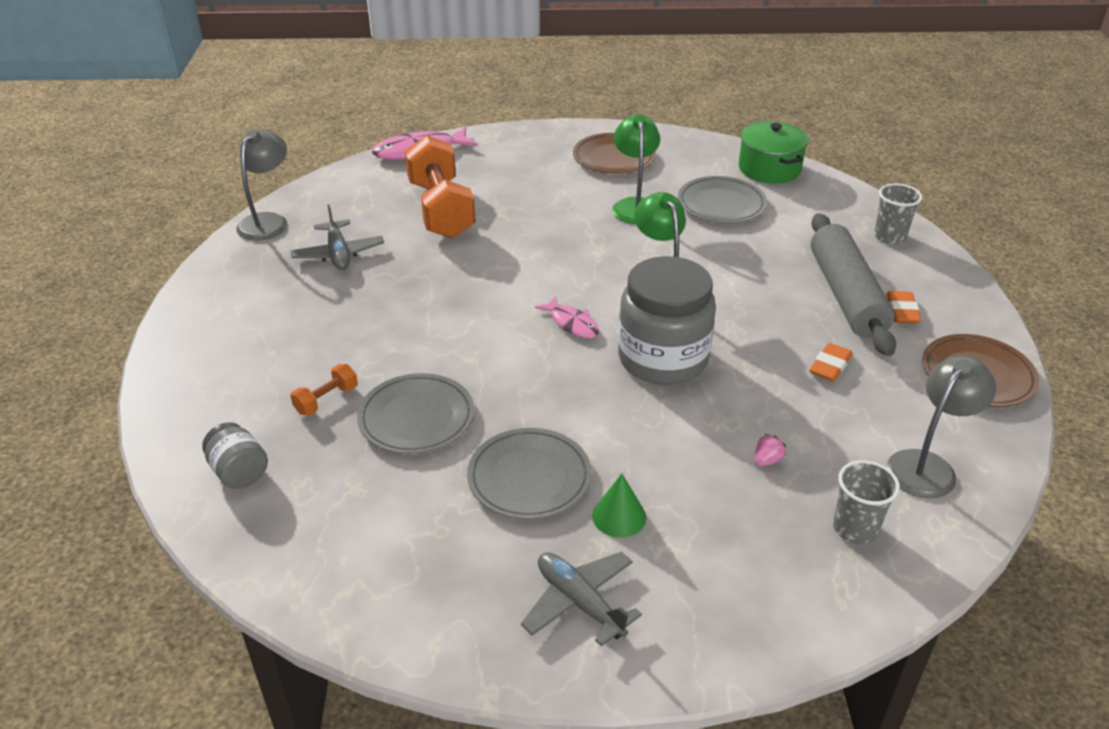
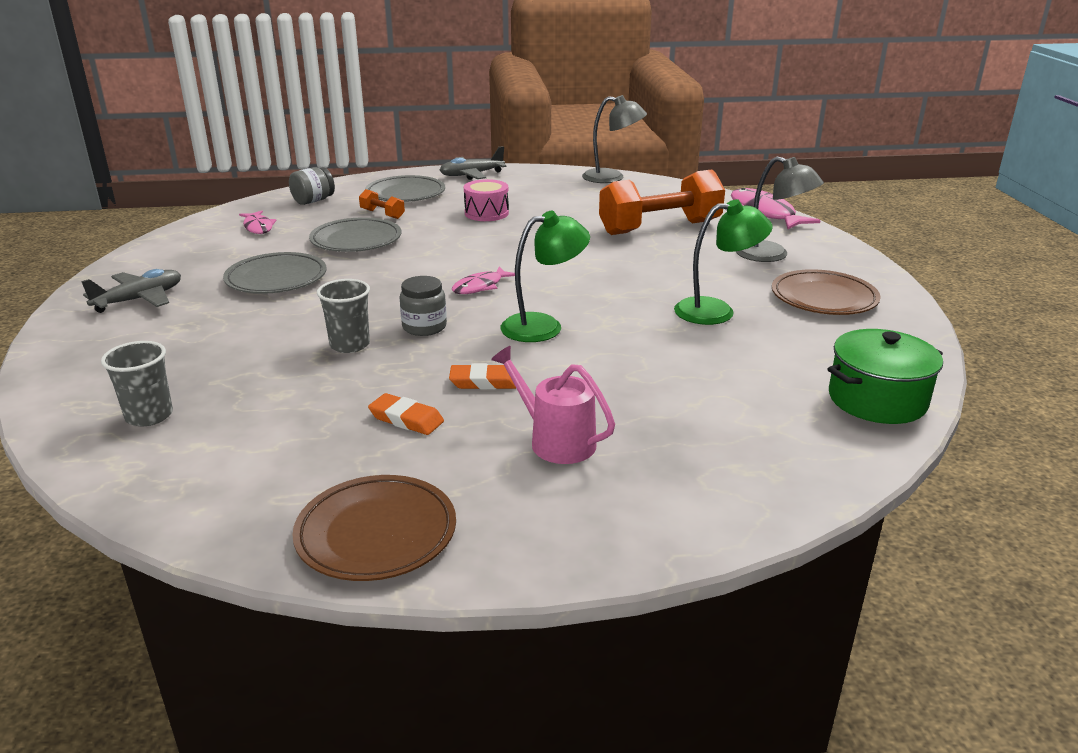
camera: 85 degrees right, 10 degrees down
grey plane [290,204,384,270] -> grey plane moved to [440,146,507,180]
green cone [592,473,646,538] -> none
grey jar [618,256,716,385] -> grey jar [400,276,447,336], size x0.48
grey plate [678,176,767,223] -> grey plate moved to [365,175,445,202]
pink strawberry [755,434,786,467] -> none
grey rolling pin [811,213,896,356] -> pink watering can [491,346,615,464]
grey cup [874,183,922,244] -> grey cup moved to [317,279,370,353]
orange eraser [886,291,921,324] -> orange eraser moved to [449,363,516,390]
grey lamp [887,355,996,498] -> grey lamp moved to [736,156,824,262]
none -> pink fish [239,211,277,234]
none -> pink drum [464,179,509,221]

